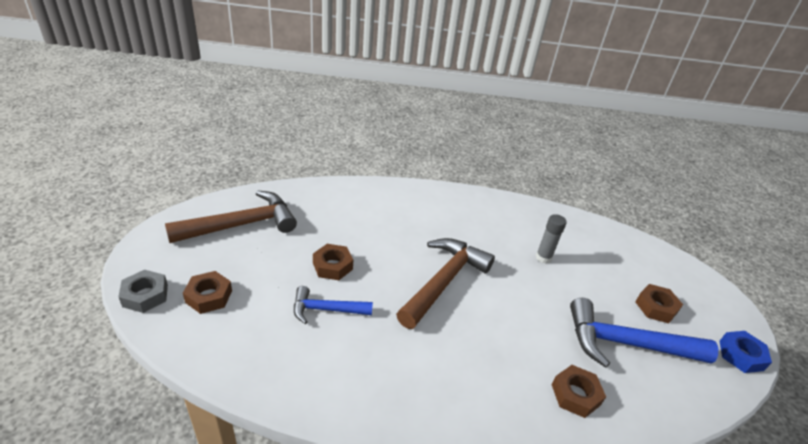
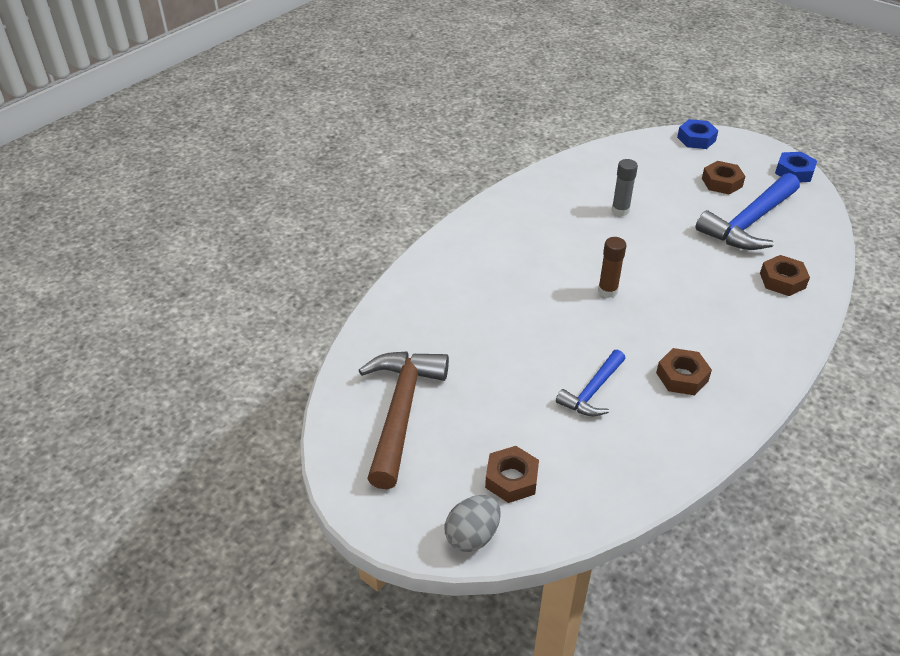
camera: 50 degrees left, 5 degrees up
grey nut [119,270,168,313] -> grey egg [444,495,500,552]
brown nut [313,244,353,280] -> brown nut moved to [656,348,712,395]
brown hammer [396,238,495,329] -> brown glue stick [598,237,627,298]
none -> blue nut [677,119,718,149]

